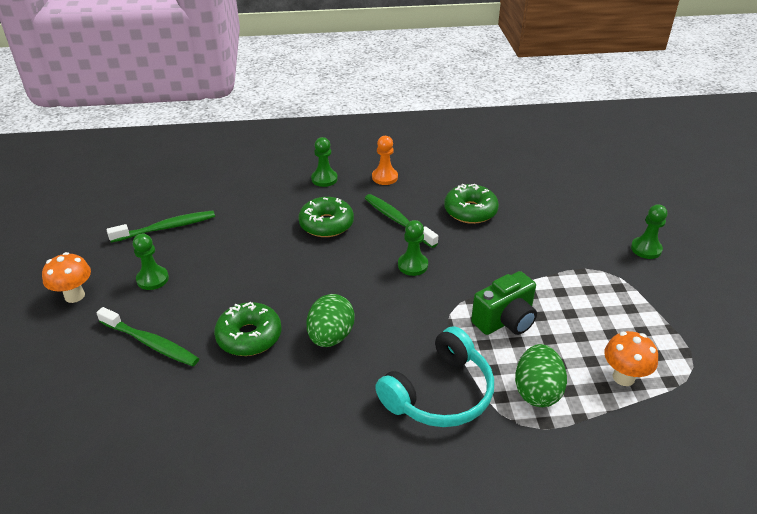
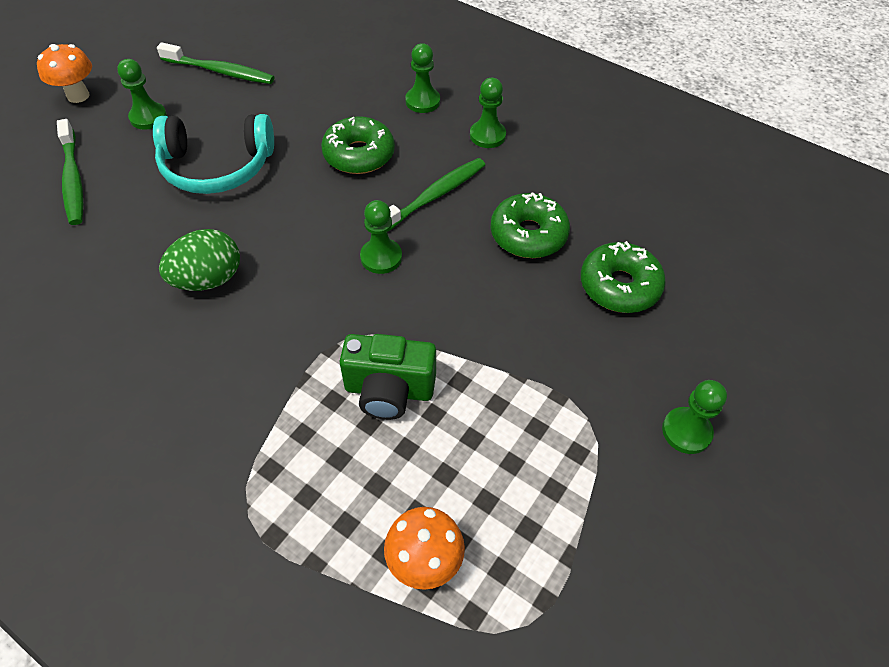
camera: 40 degrees right, 15 degrees up
green donut [214,302,282,356] -> green donut moved to [581,241,666,313]
green toothbrush [365,194,438,248] -> green toothbrush turned 45 degrees clockwise [387,158,485,232]
orange pawn [372,136,398,185] -> green pawn [470,78,506,148]
turquoise headphones [375,327,494,427] -> turquoise headphones moved to [153,114,274,194]
green egg [515,344,567,407] -> none

